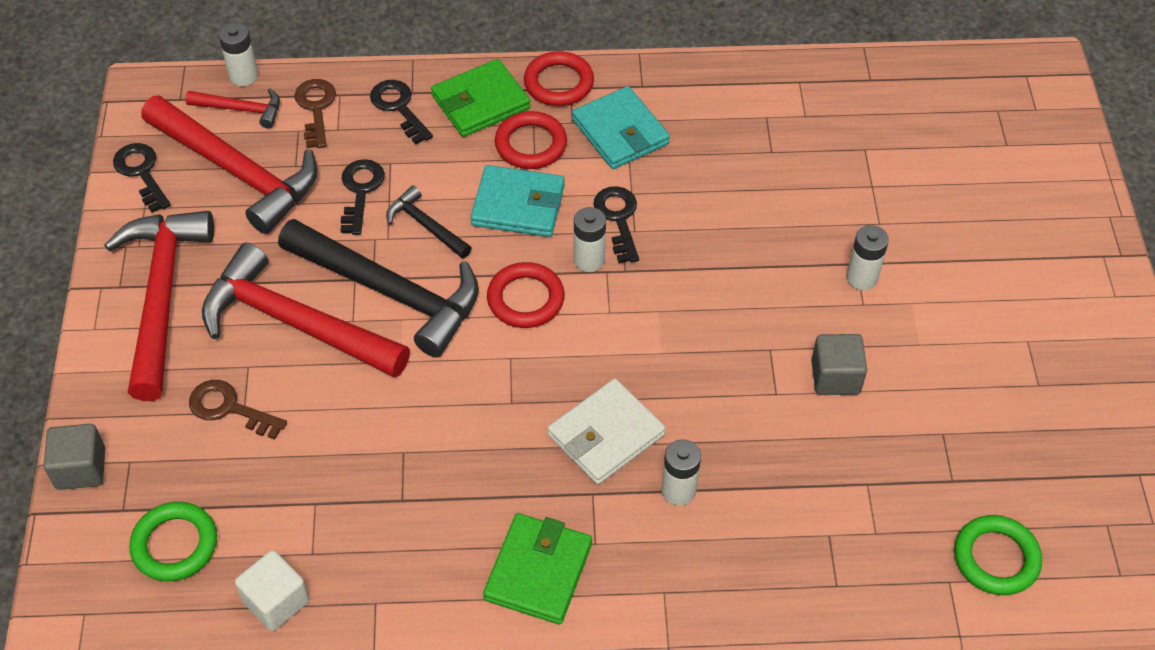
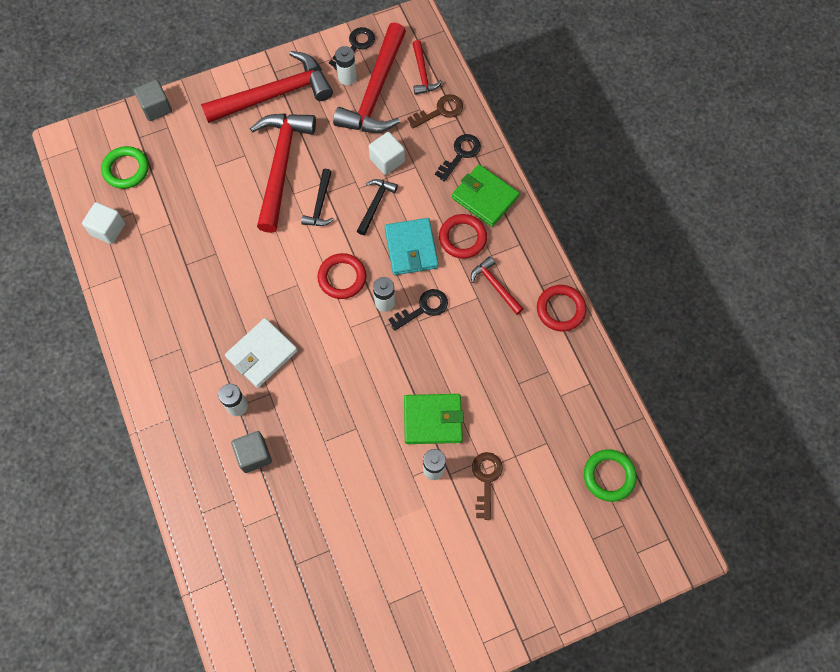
camera: 70 degrees right, 15 degrees up
brown key [189,380,287,439] -> brown key moved to [472,452,503,520]
white battery [219,23,258,86] -> white battery moved to [335,46,357,85]
black hammer [278,219,479,357] -> black hammer [301,169,334,226], size x0.48
black key [340,159,385,235] -> white cube [369,132,405,175]
green wallet [483,513,592,625] -> green wallet moved to [404,394,464,444]
red ring [524,51,594,106] -> red ring moved to [537,285,586,331]
white wallet [548,379,666,485] -> white wallet turned 75 degrees counterclockwise [225,318,298,388]
turquoise wallet [572,86,670,169] -> red hammer [471,256,524,315]
grey cube [811,334,867,395] -> grey cube moved to [231,431,272,473]
green ring [954,515,1042,595] -> green ring moved to [584,449,637,502]

